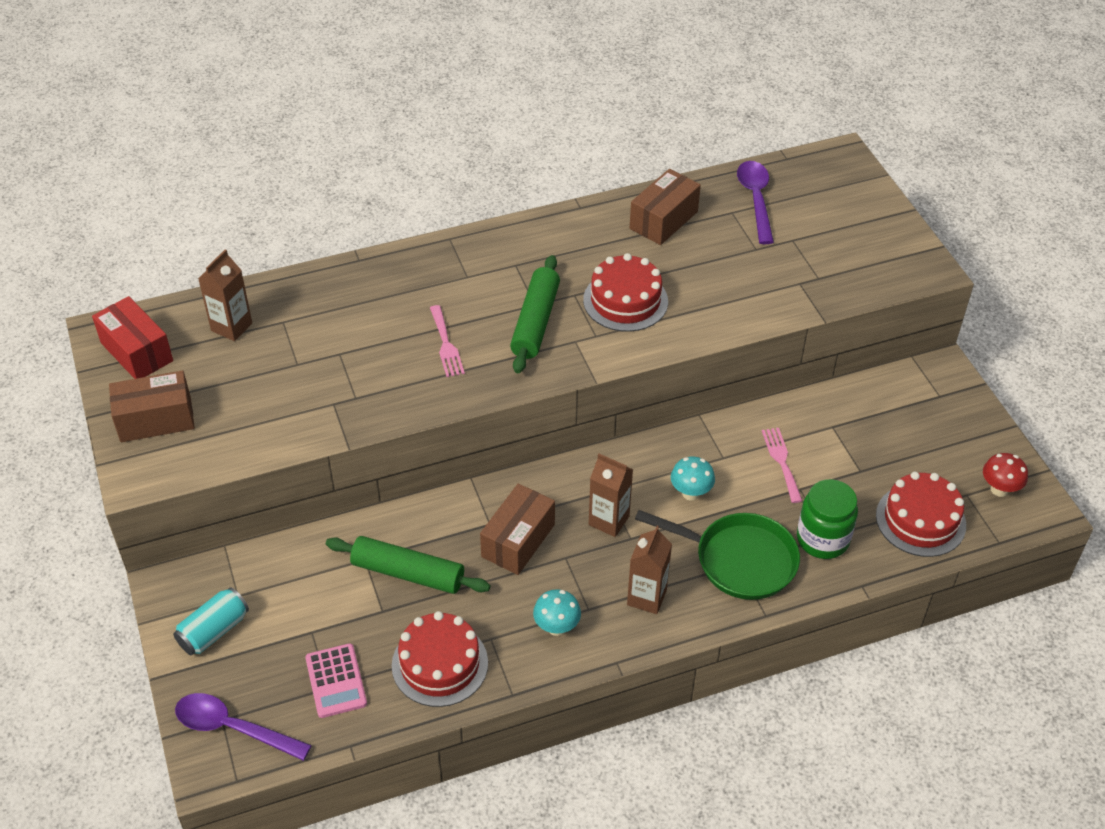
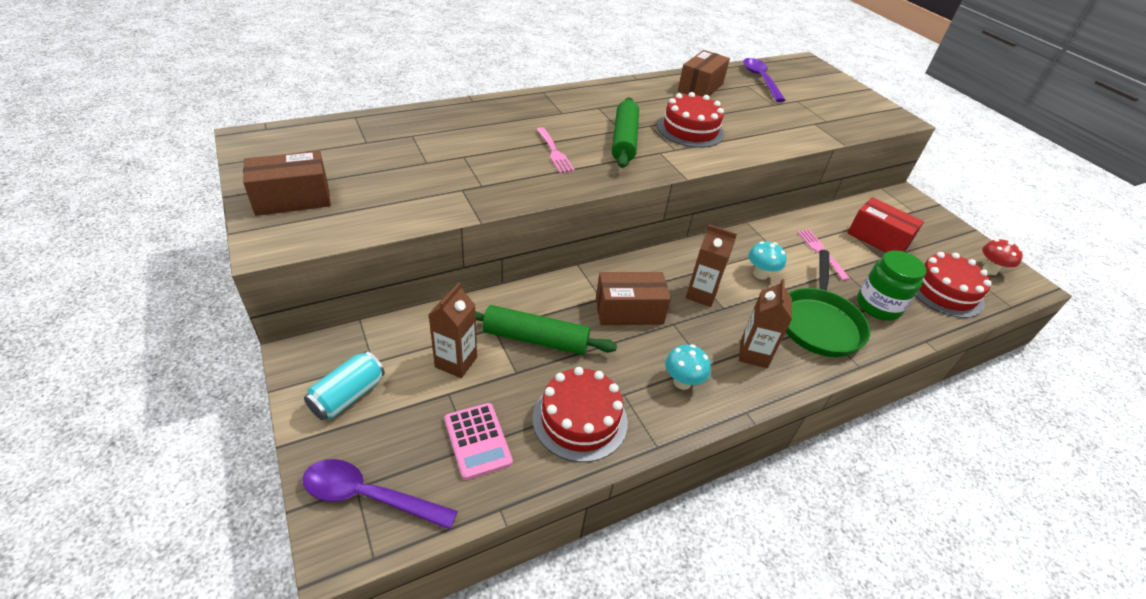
camera: 10 degrees left, 5 degrees down
red box [92,296,173,379] -> red box moved to [848,197,924,253]
brown carton [198,249,252,341] -> brown carton moved to [428,283,477,378]
brown box [480,484,555,575] -> brown box turned 60 degrees clockwise [596,272,671,325]
green pan [635,510,800,600] -> green pan turned 90 degrees clockwise [786,250,870,357]

